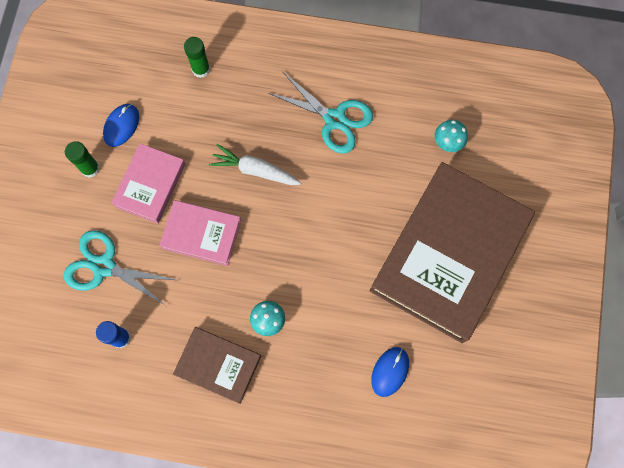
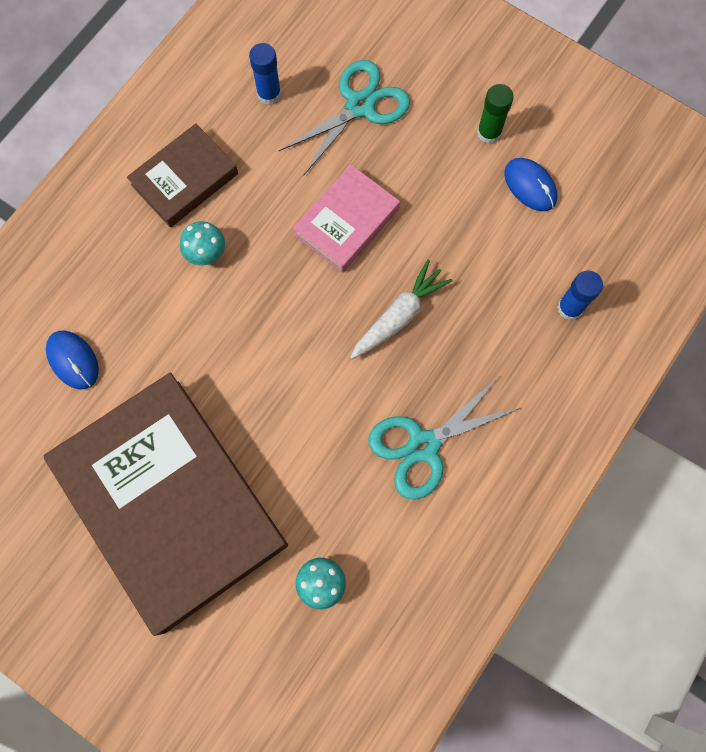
camera: 115 degrees right, 0 degrees up
pink book [111,143,185,224] -> none
green glue stick [184,37,210,78] -> blue glue stick [557,271,603,320]

